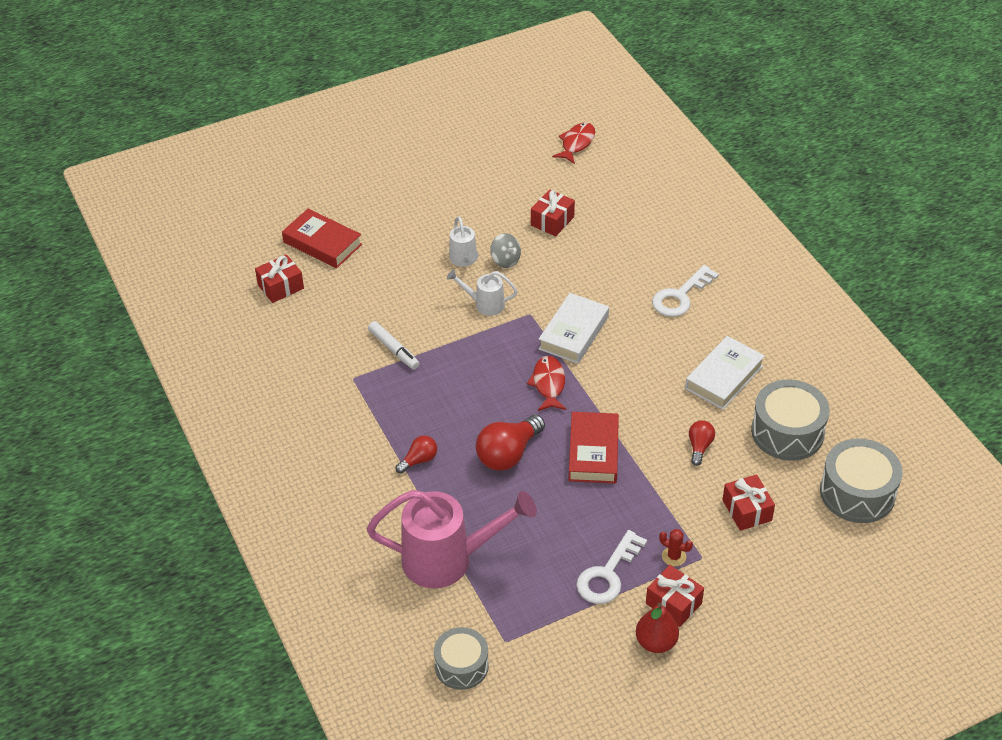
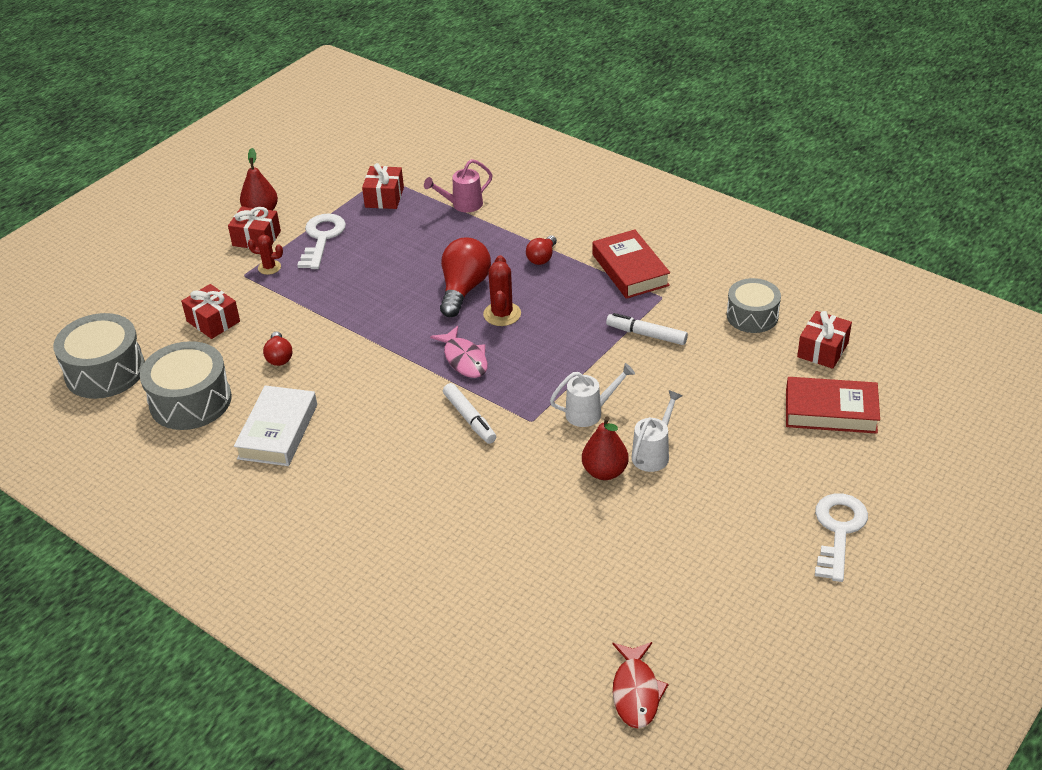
camera: 155 degrees right, 5 degrees down
pink watering can [367,490,537,588] -> pink watering can [424,159,492,212], size x0.49
grey drum [434,627,489,690] -> grey drum moved to [727,278,781,333]
white watering can [449,216,478,267] -> white watering can turned 75 degrees clockwise [632,390,682,472]
grey spinning top [490,233,521,268] -> red pear [582,416,629,480]
red fish [527,356,566,411] -> pink fish [430,326,488,378]
red gift [531,189,575,236] -> red gift moved to [362,163,404,209]
white book [539,293,609,364] -> white marker [443,383,496,444]
red book [568,412,619,484] -> red book moved to [592,230,670,299]
white key [652,265,719,317] -> white key moved to [815,493,868,582]
none -> red cactus [483,255,521,326]

